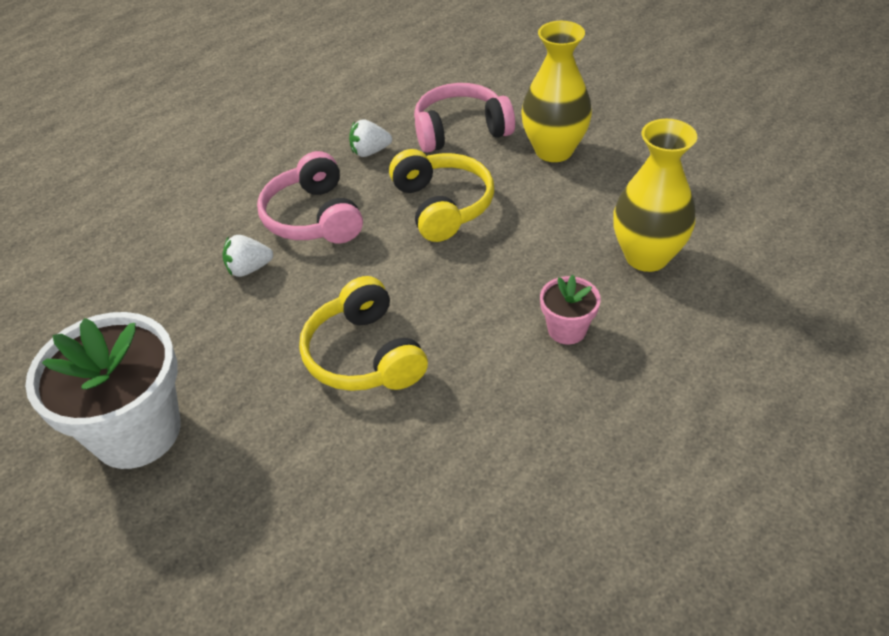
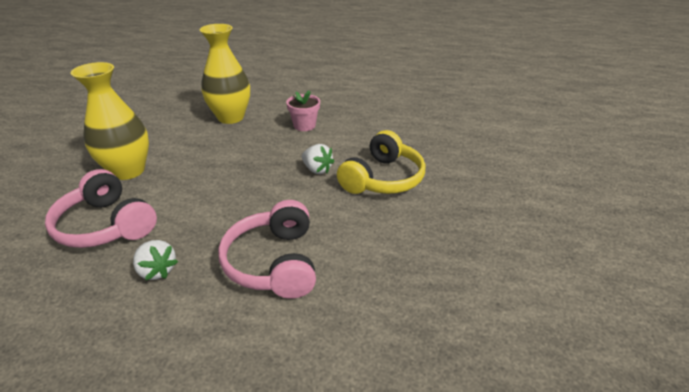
camera: 125 degrees left, 10 degrees down
white flower pot [25,312,181,469] -> none
white strawberry [222,235,273,277] -> white strawberry moved to [302,144,335,174]
pink headphones [257,151,363,244] -> pink headphones turned 135 degrees clockwise [218,200,316,299]
yellow headphones [389,149,494,242] -> none

